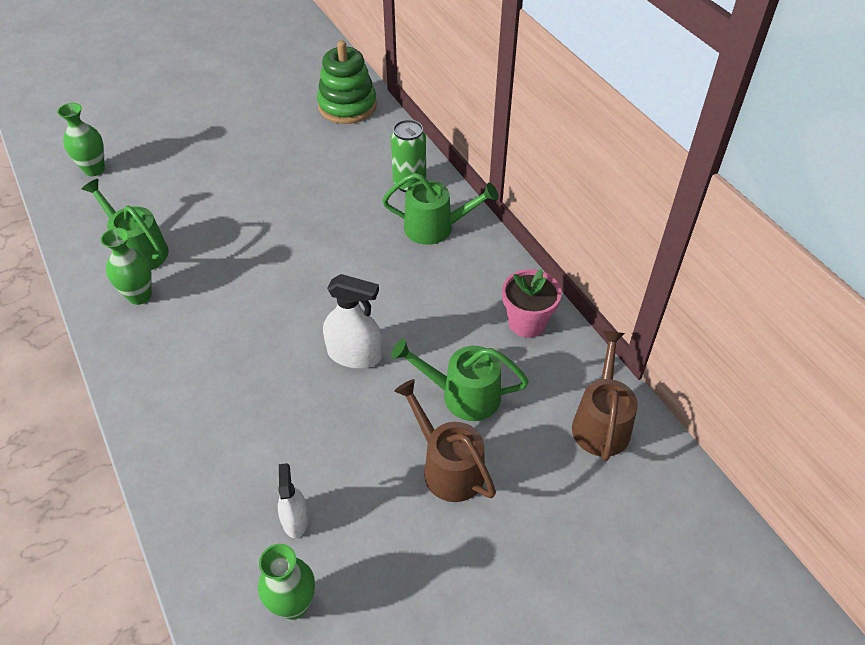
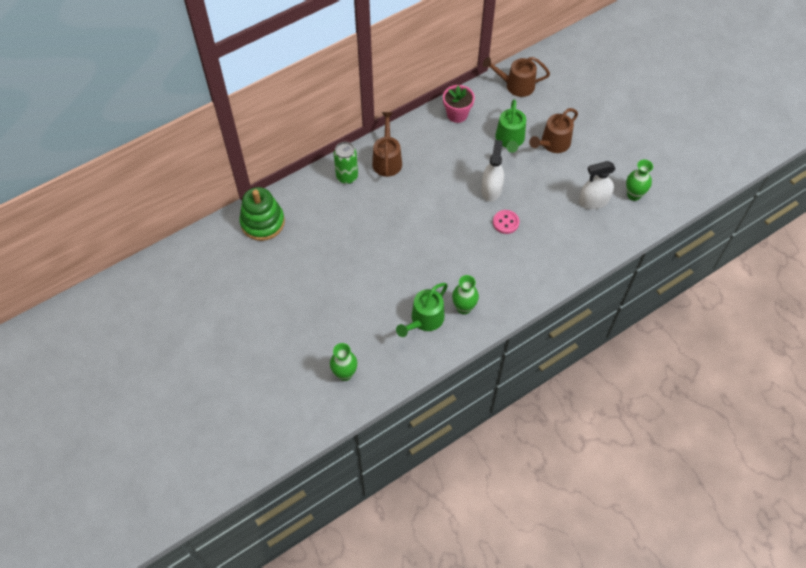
camera: 95 degrees left, 10 degrees up
white spray bottle [278,463,309,538] -> white spray bottle [579,161,615,209], size x1.60
green watering can [382,173,499,245] -> brown watering can [372,112,402,177]
none -> pink button [493,210,519,234]

